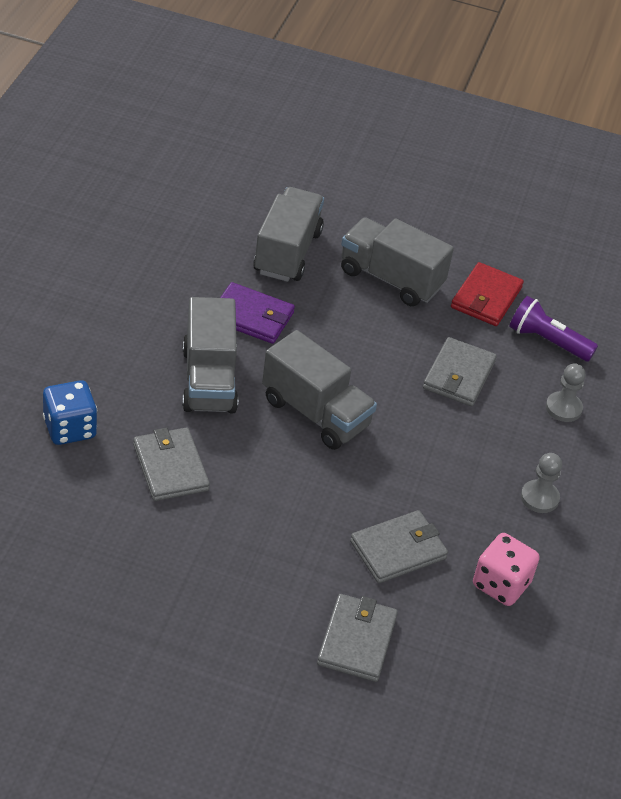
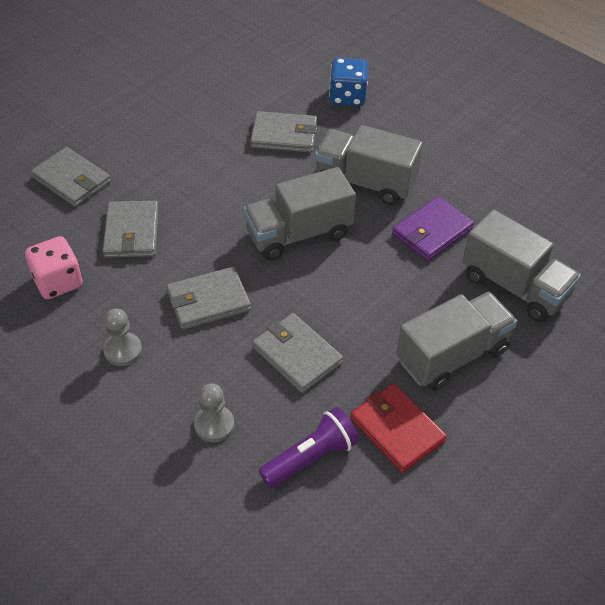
camera: 120 degrees right, 5 degrees up
none -> grey wallet [167,267,251,330]

